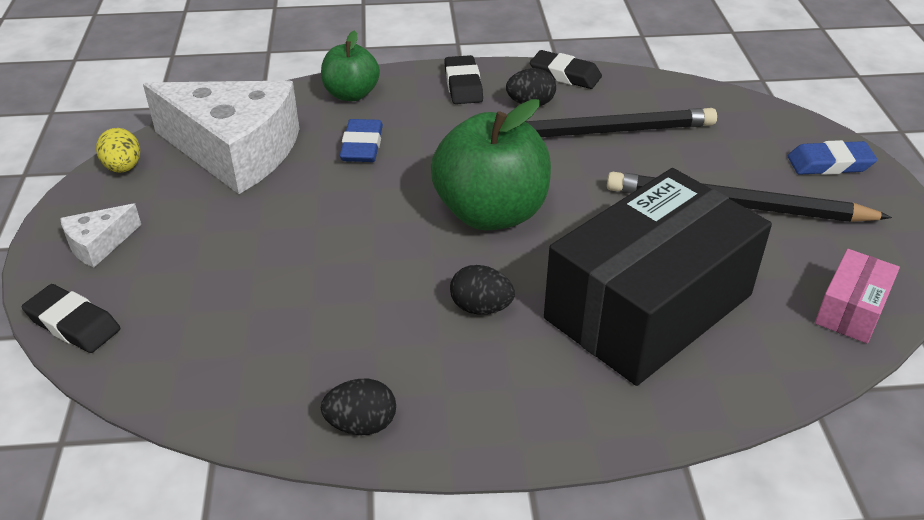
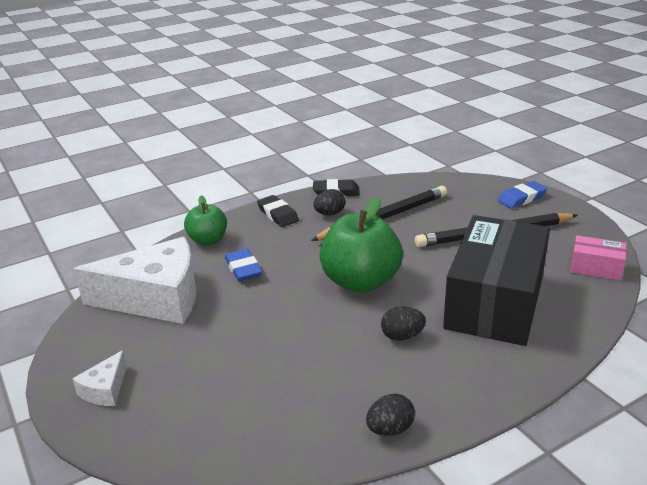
camera: 25 degrees left, 10 degrees down
black eraser [22,284,120,353] -> none
yellow egg [96,128,140,173] -> none
pink box [815,249,900,344] -> pink box turned 75 degrees counterclockwise [570,235,627,281]

